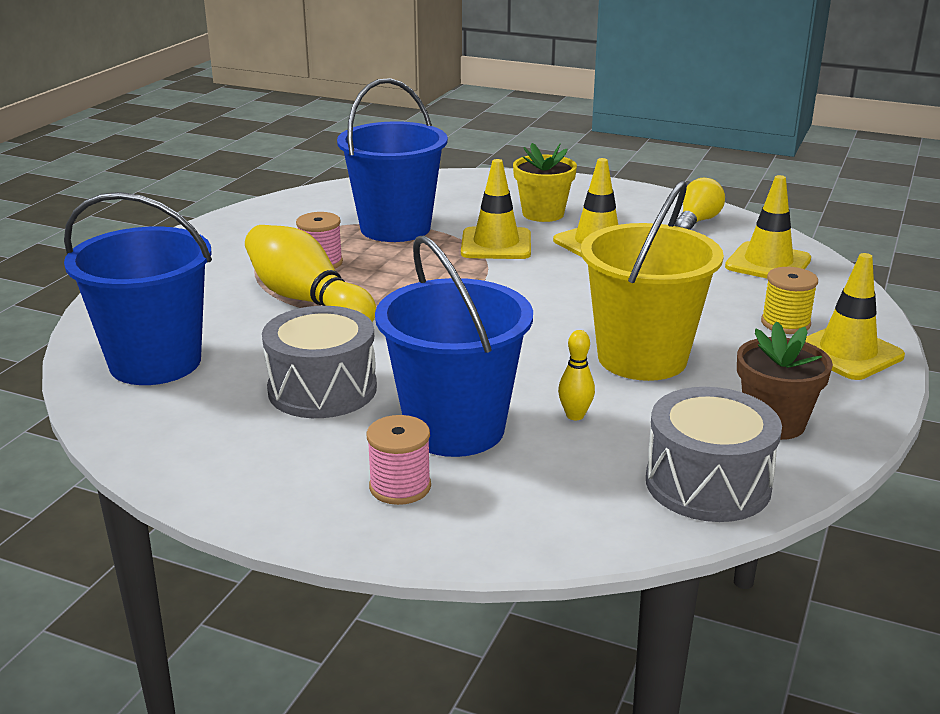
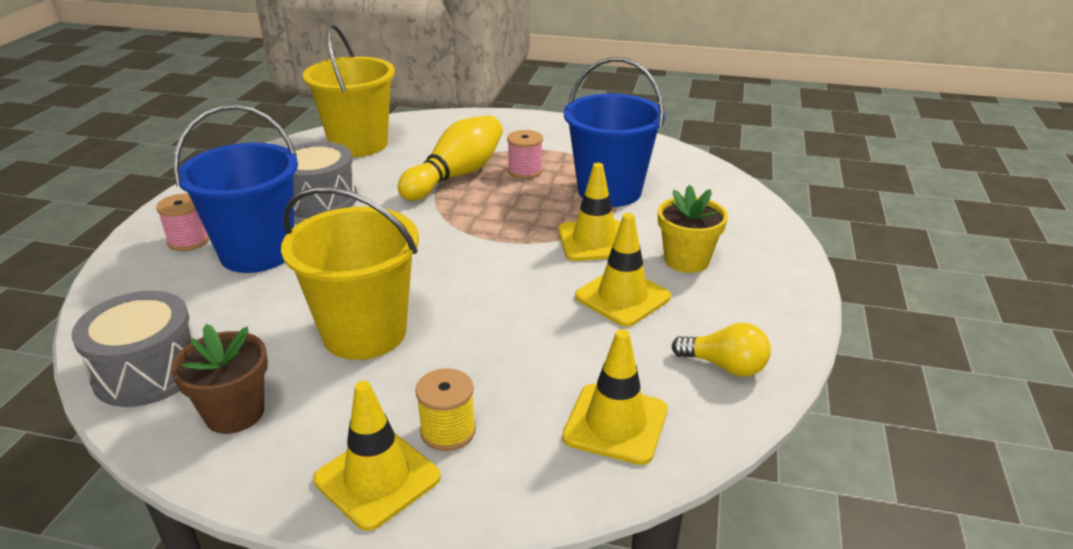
camera: 80 degrees right, 5 degrees up
blue bucket [64,192,212,385] -> yellow bucket [303,24,395,157]
yellow bowling pin [558,330,595,420] -> none

